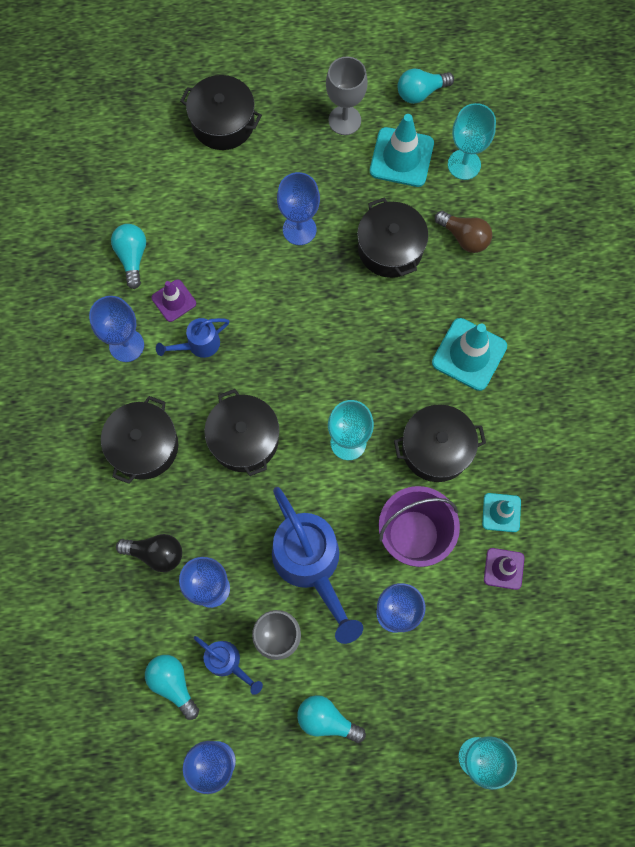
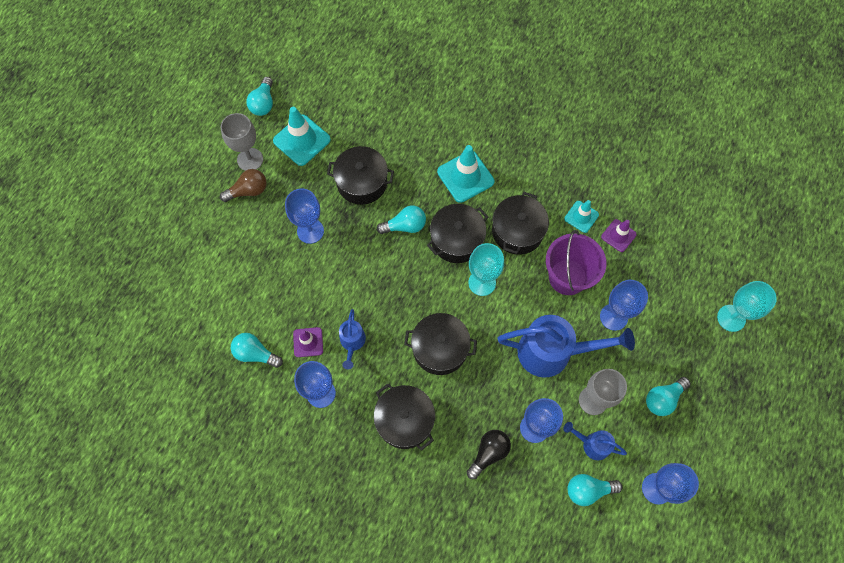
camera: 60 degrees left, 5 degrees down
black pot [180,75,262,150] -> black pot moved to [427,204,488,263]
blue watering can [193,636,263,695] -> blue watering can turned 135 degrees counterclockwise [563,422,627,460]
brown light bulb [435,211,492,253] -> brown light bulb moved to [220,169,267,202]
turquoise goblet [448,103,496,180] -> none
none -> turquoise light bulb [377,205,426,234]

